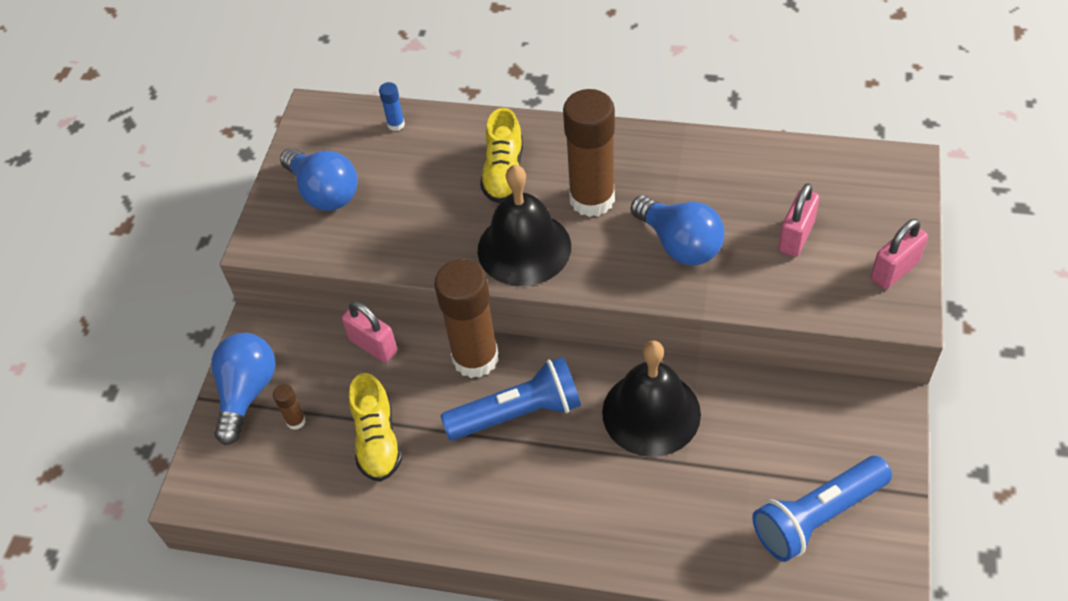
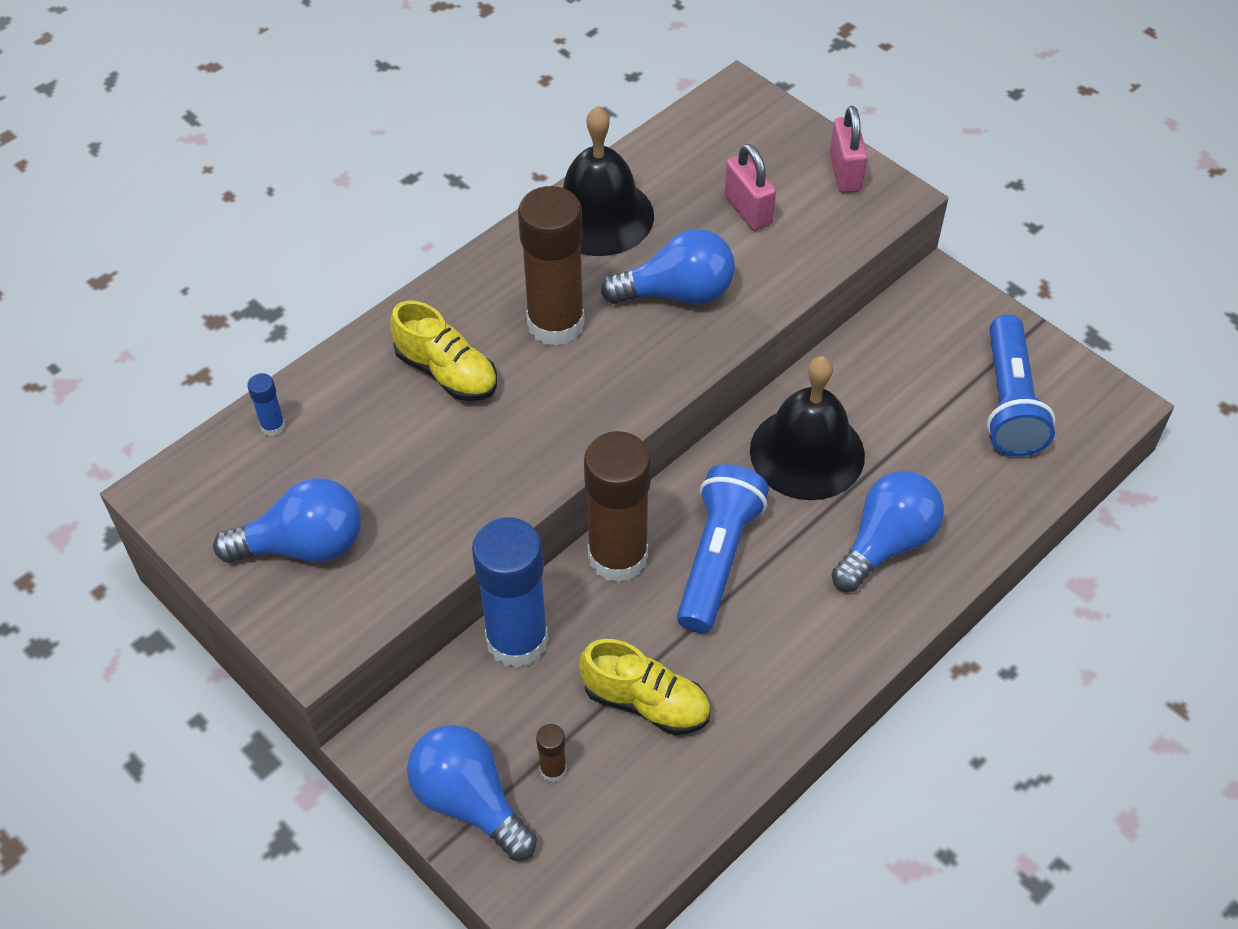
camera: 60 degrees left, 0 degrees up
pink padlock [342,301,397,363] -> blue glue stick [472,517,548,668]
black bell [478,165,571,286] -> black bell moved to [563,106,654,256]
none -> blue light bulb [831,471,944,592]

